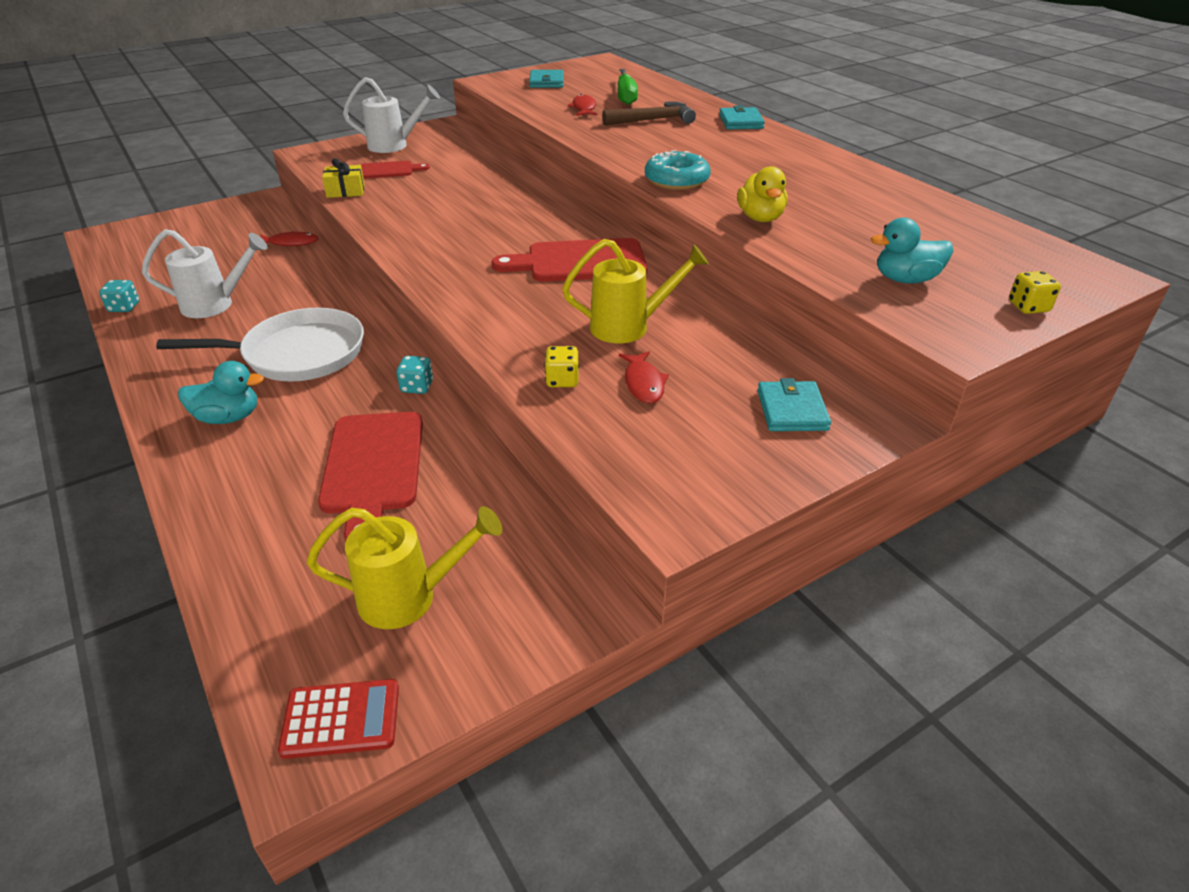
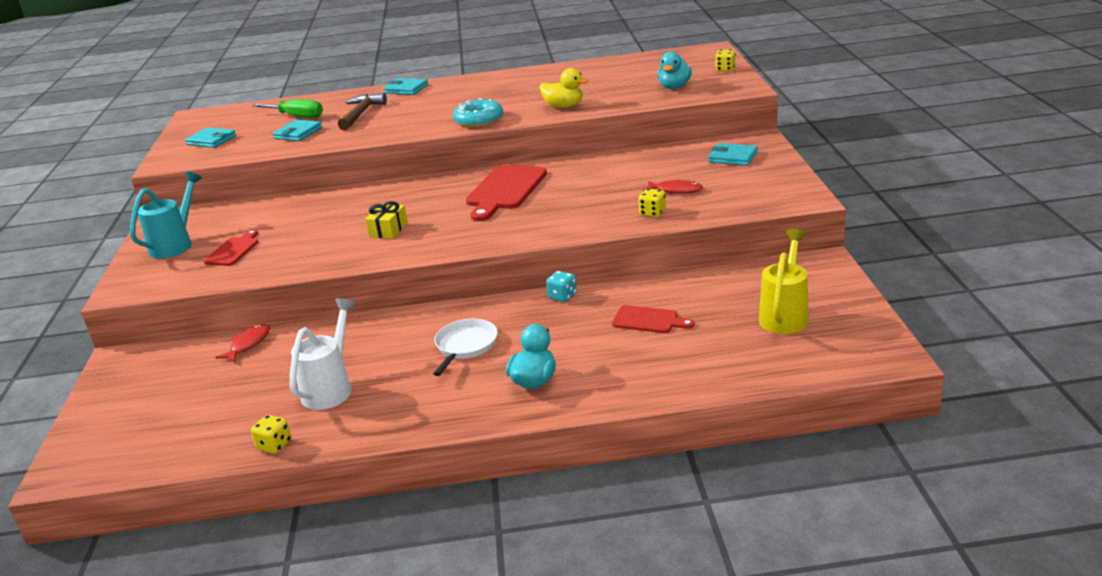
camera: 60 degrees left, 10 degrees down
turquoise dice [99,280,139,312] -> yellow dice [251,415,291,454]
white pan [156,308,364,382] -> white pan [434,319,498,376], size x0.60
red calculator [278,679,399,759] -> none
red cutting board [318,412,423,542] -> red cutting board [612,305,694,333], size x0.56
yellow gift [322,158,365,198] -> yellow gift moved to [365,201,408,239]
white watering can [343,77,440,153] -> turquoise watering can [130,171,202,259]
yellow watering can [562,239,709,343] -> none
red fish [568,94,598,116] -> turquoise wallet [273,119,322,141]

